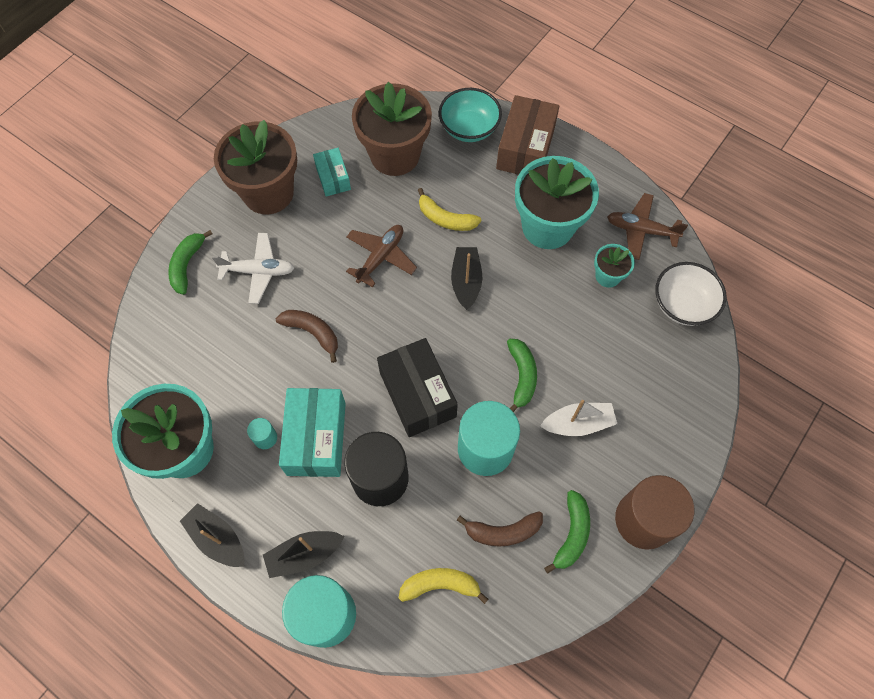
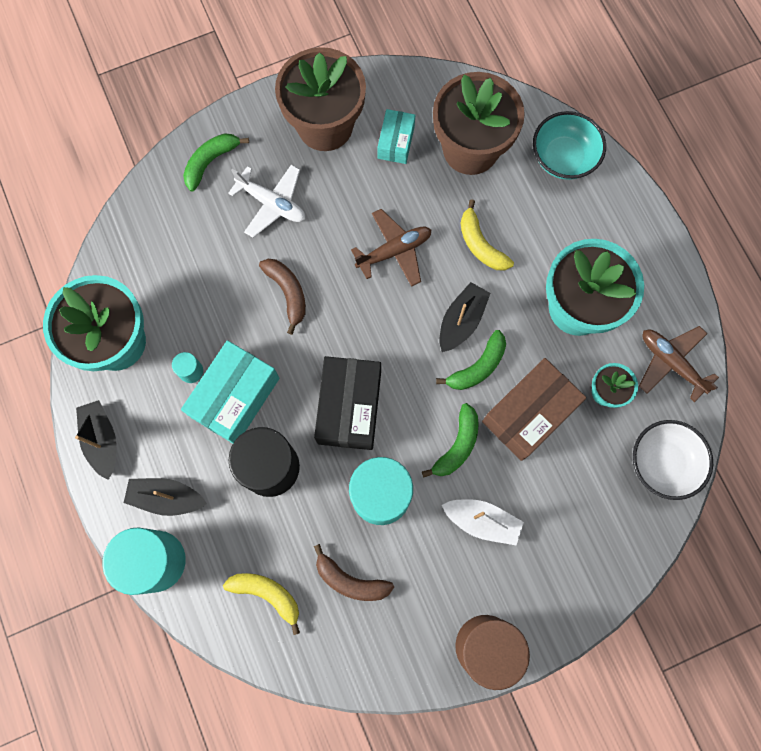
camera: 30 degrees right, 10 degrees up
brown box [496,95,559,175] -> brown box moved to [482,358,586,461]
green banana [544,490,590,573] -> green banana moved to [436,330,506,390]

